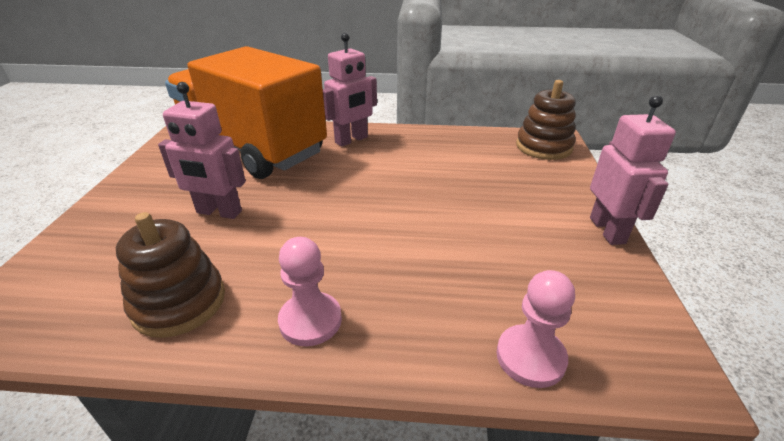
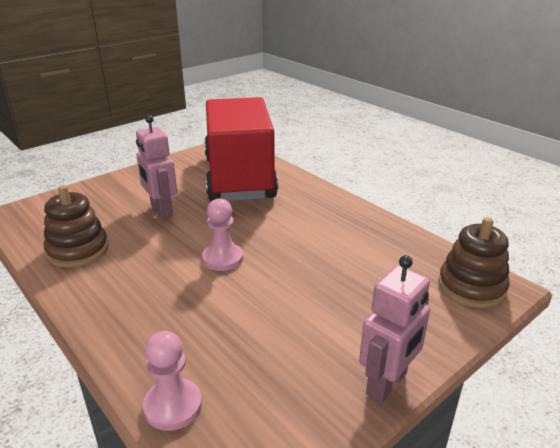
camera: 45 degrees right, 5 degrees down
orange truck [165,46,327,179] -> red truck [204,97,278,201]
pink pawn [278,237,342,346] -> pink pawn moved to [202,198,243,271]
pink robot [323,33,377,147] -> none

